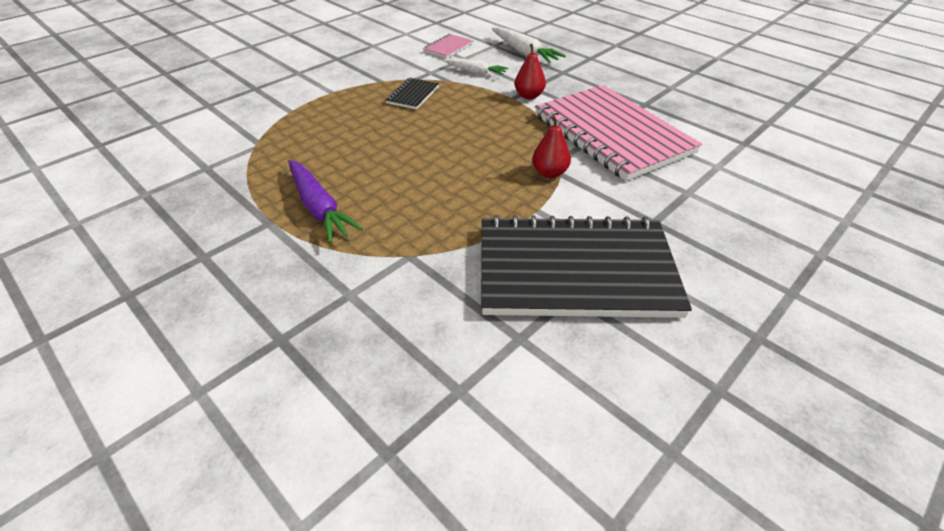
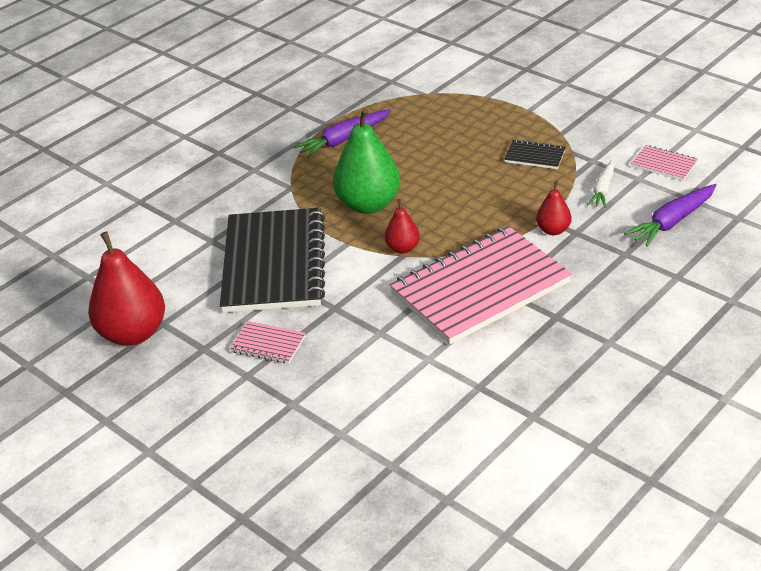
camera: 90 degrees right, 5 degrees down
white carrot [492,27,566,63] -> purple carrot [624,184,717,247]
none -> red pear [88,231,165,346]
none -> pink notebook [230,321,306,364]
none -> green pear [333,108,400,214]

